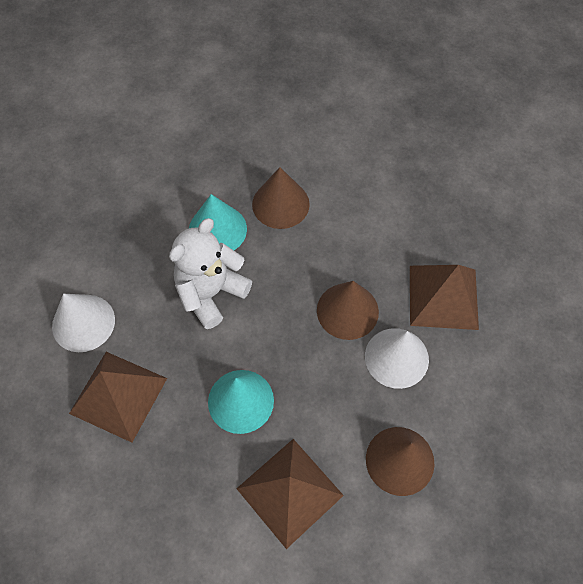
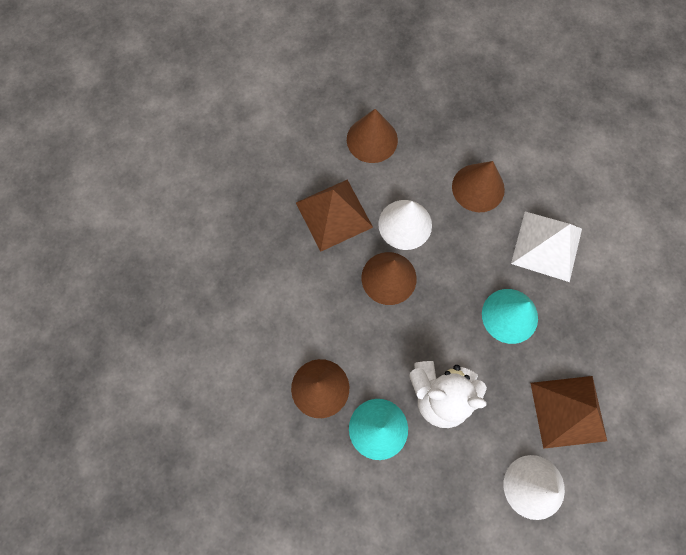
camera: 120 degrees left, 10 degrees up
brown pyramid [236,439,344,549] -> white pyramid [511,211,582,282]
none -> brown cone [347,109,398,163]

